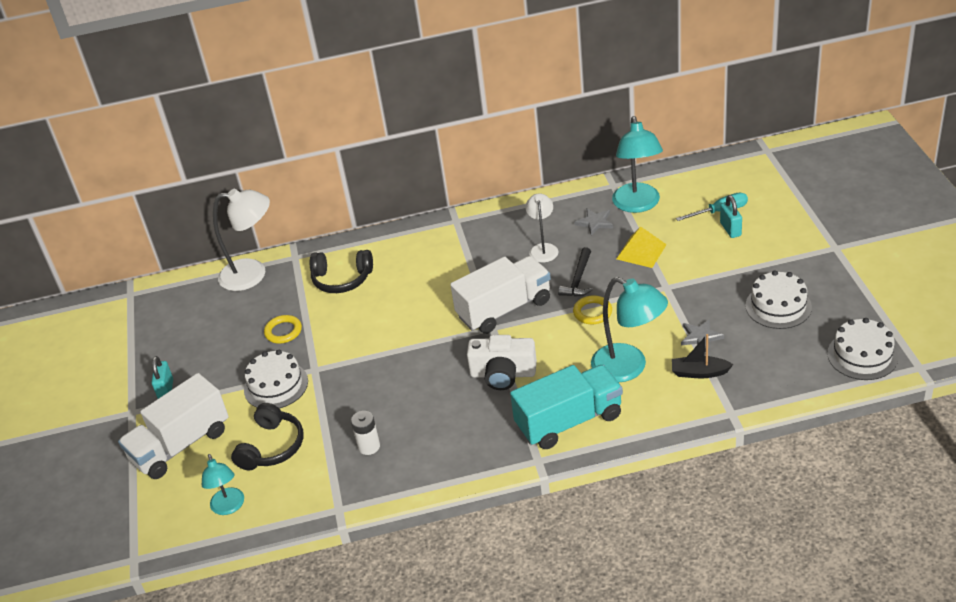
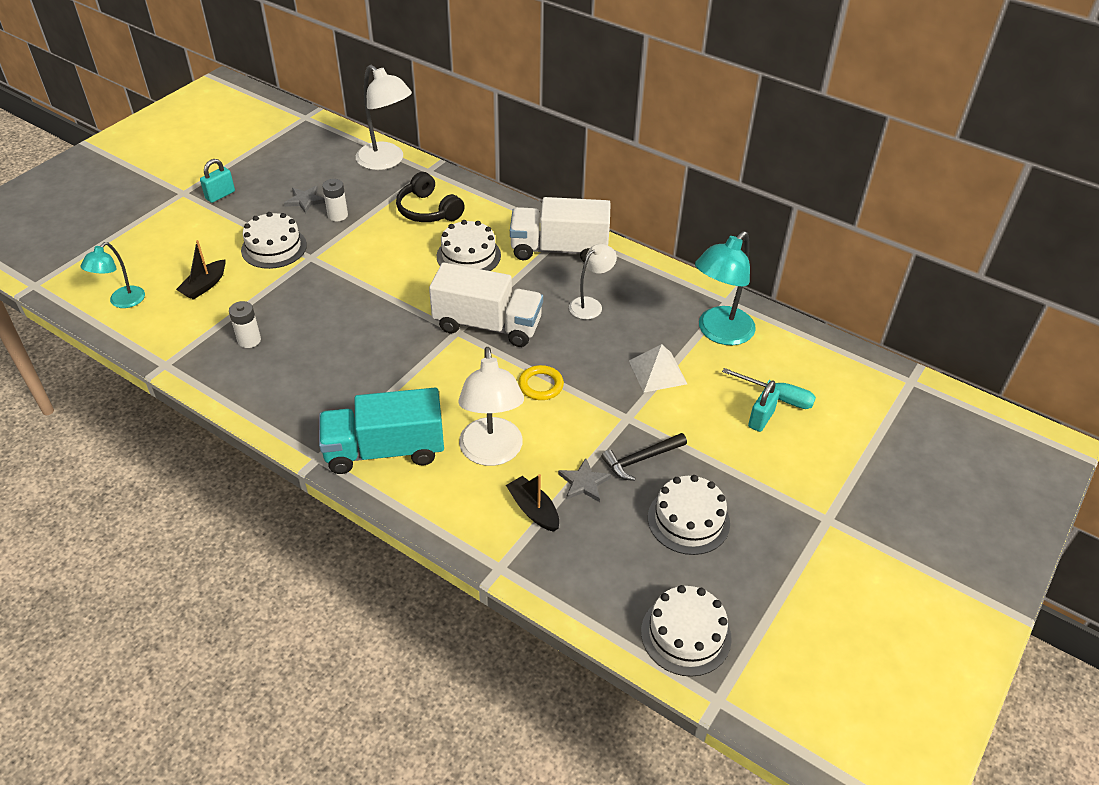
camera: 40 degrees right, 5 degrees up
white truck [118,373,228,479] -> white truck moved to [510,197,611,262]
black headphones [231,403,303,471] -> black boat [176,240,226,300]
yellow ring [264,315,302,344] -> white battery [322,179,348,221]
white camera [467,335,537,390] -> none
turquoise truck [510,365,623,449] -> turquoise truck turned 150 degrees clockwise [319,388,444,474]
black hammer [558,247,593,297] -> black hammer moved to [601,433,687,481]
grey star [575,208,613,236] -> grey star moved to [284,186,325,213]
turquoise lamp [591,277,668,382] -> white lamp [458,347,524,466]
yellow pyramid [616,226,667,268] -> white pyramid [629,344,687,393]
none -> white cake [437,220,501,271]

